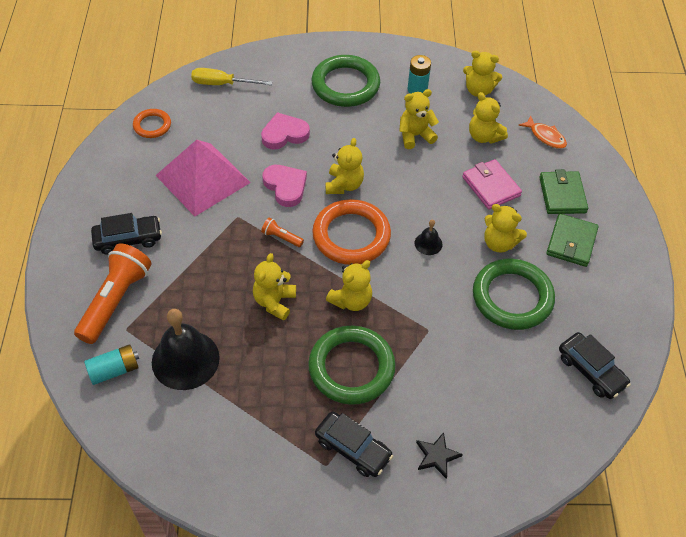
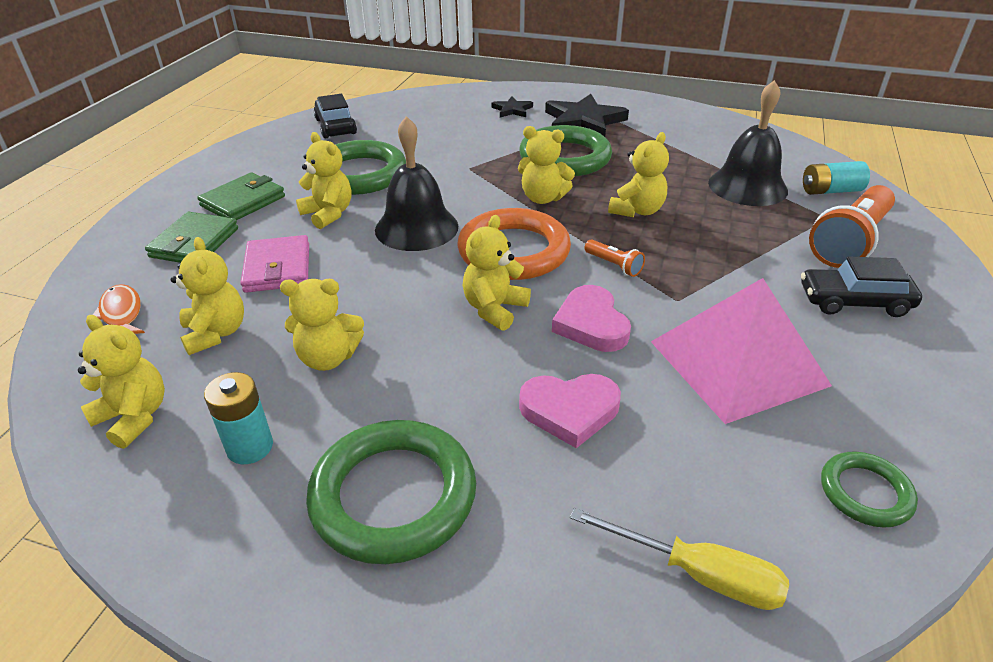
camera: 160 degrees left, 15 degrees down
orange ring [133,109,171,138] -> green ring [821,451,918,528]
black car [315,411,393,477] -> black star [545,94,629,137]
yellow teddy bear [326,260,372,311] -> yellow teddy bear turned 135 degrees counterclockwise [518,126,575,204]
black bell [414,219,443,255] -> black bell [375,116,458,251], size x2.17

